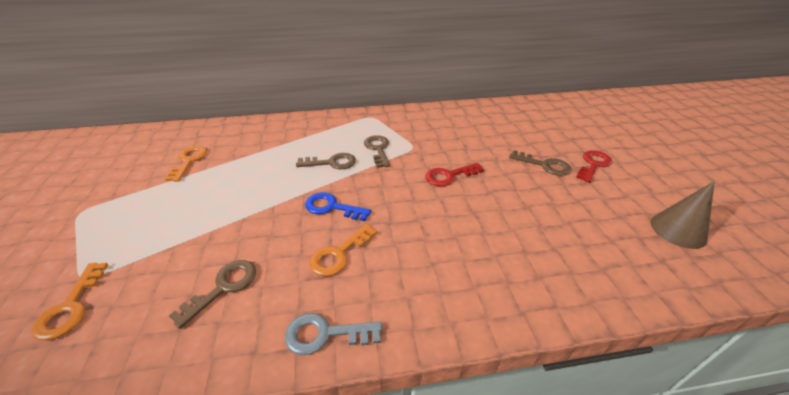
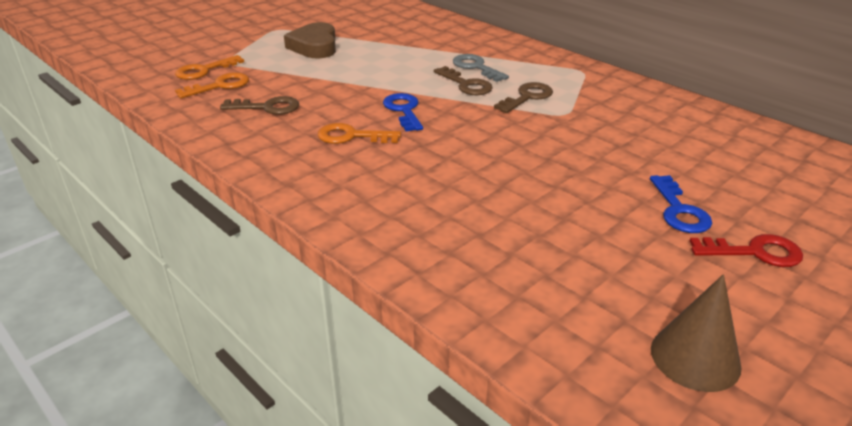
camera: 55 degrees right, 5 degrees down
orange key [165,146,207,182] -> orange key moved to [175,72,249,99]
grey key [285,313,382,355] -> grey key moved to [453,54,509,82]
red key [425,163,484,186] -> none
brown key [509,150,571,176] -> blue key [650,175,712,233]
none -> brown heart [284,22,336,58]

